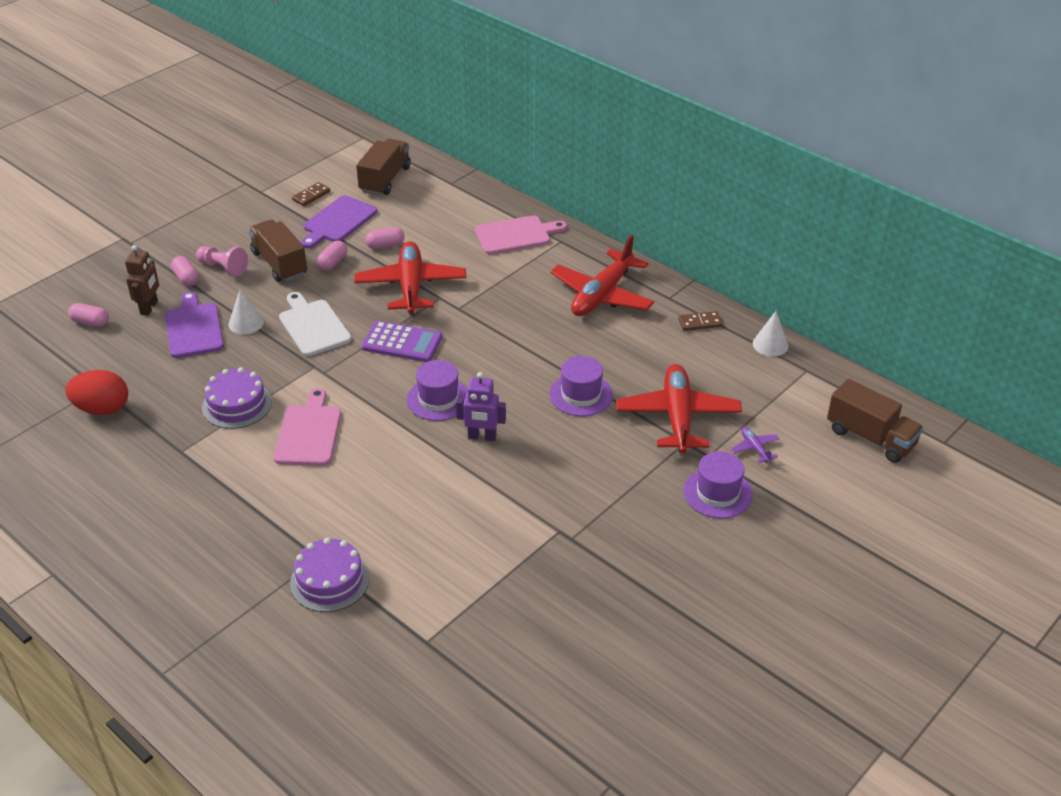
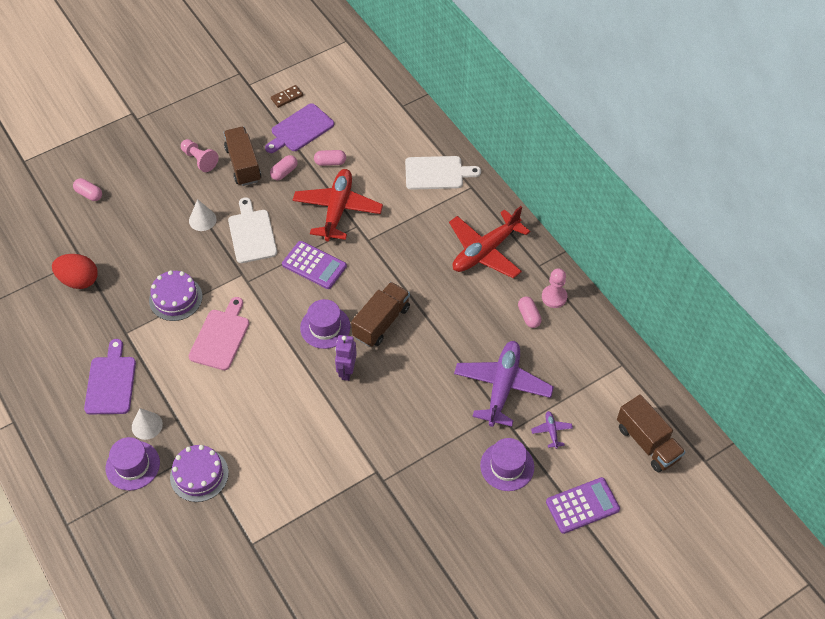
camera: 15 degrees right, 15 degrees up
brown robot [125,245,159,316] -> none
purple cutting board [165,291,224,358] -> purple cutting board moved to [84,339,136,414]
pink capsule [171,256,199,286] -> pink capsule moved to [518,296,542,328]
brown truck [356,139,411,195] -> brown truck moved to [351,282,410,347]
purple robot [456,372,506,441] -> purple robot turned 75 degrees clockwise [335,335,357,381]
pink cutting board [475,215,567,254] -> white cutting board [405,156,481,190]
purple hat [549,356,613,416] -> purple hat moved to [106,437,160,490]
red plane [616,364,742,453] -> purple plane [454,341,554,427]
brown domino [678,311,723,331] -> pink pawn [542,269,567,308]
white cone [753,311,788,356] -> white cone moved to [132,408,163,440]
none -> purple calculator [546,477,620,534]

